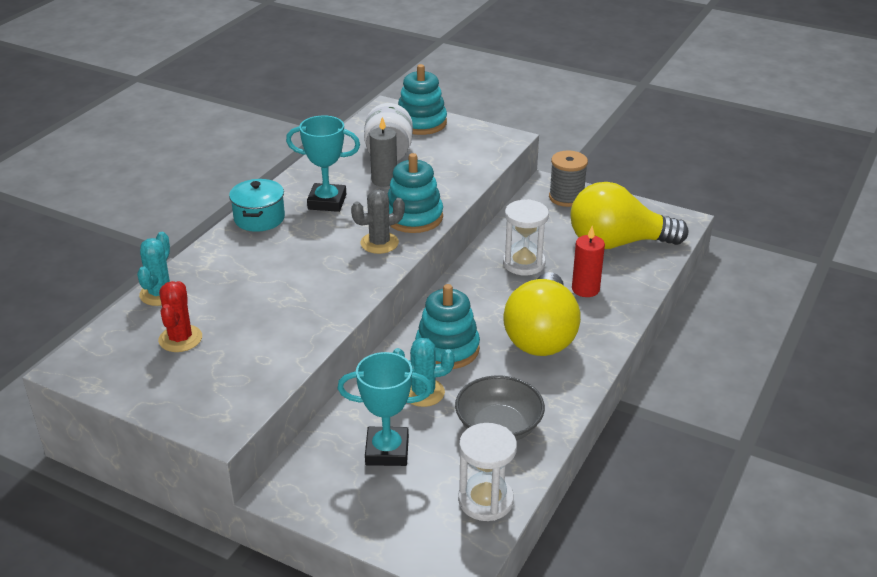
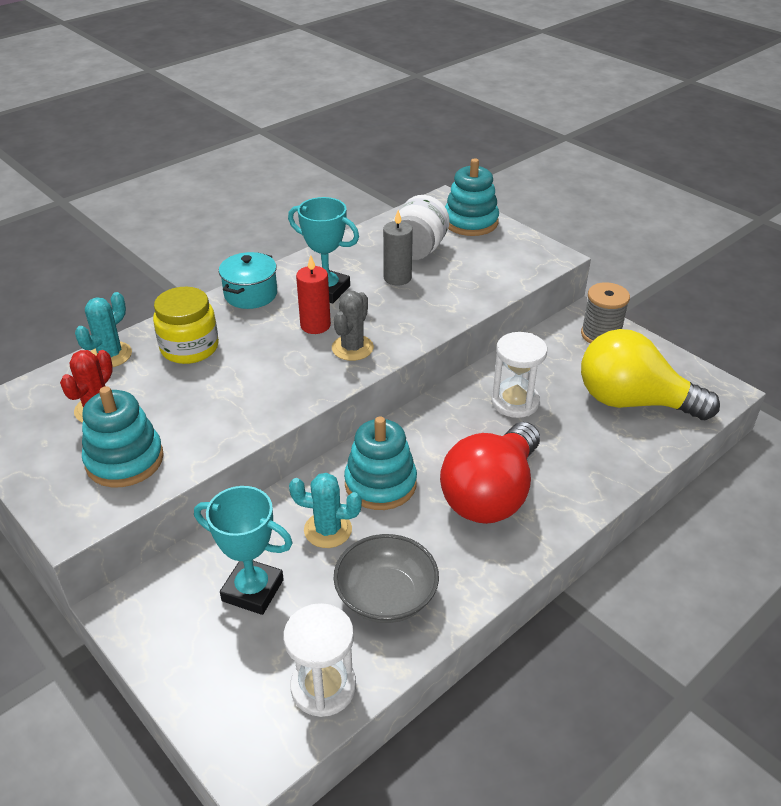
camera: 20 degrees right, 5 degrees up
grey cactus [351,190,405,254] -> grey cactus turned 60 degrees counterclockwise [332,291,374,361]
turquoise stacking toy [388,153,443,233] -> turquoise stacking toy moved to [82,386,164,487]
yellow light bulb [503,272,581,356] -> red light bulb [440,422,540,524]
red candle [572,226,605,297] -> red candle moved to [296,255,331,334]
none -> yellow jar [153,287,219,364]

